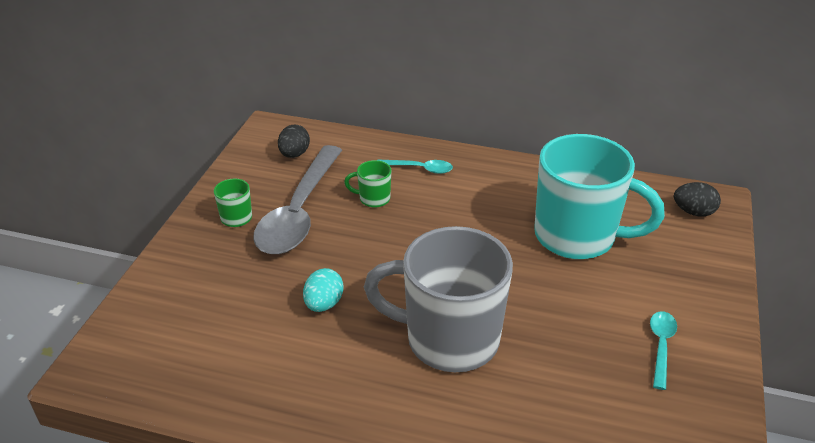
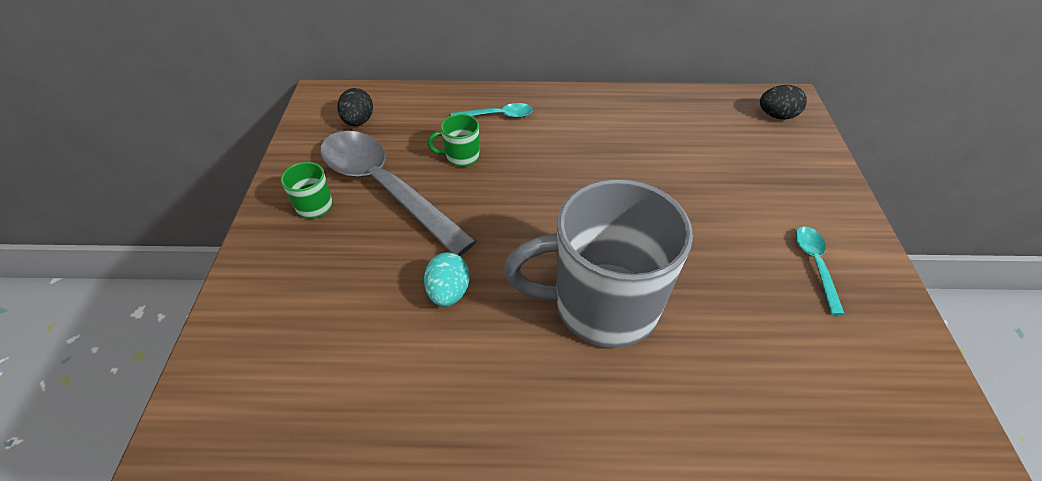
camera: 15 degrees left, 10 degrees up
grey spoon [253,145,342,254] -> grey spoon turned 135 degrees clockwise [320,131,477,256]
turquoise mug [534,134,665,259] -> none

